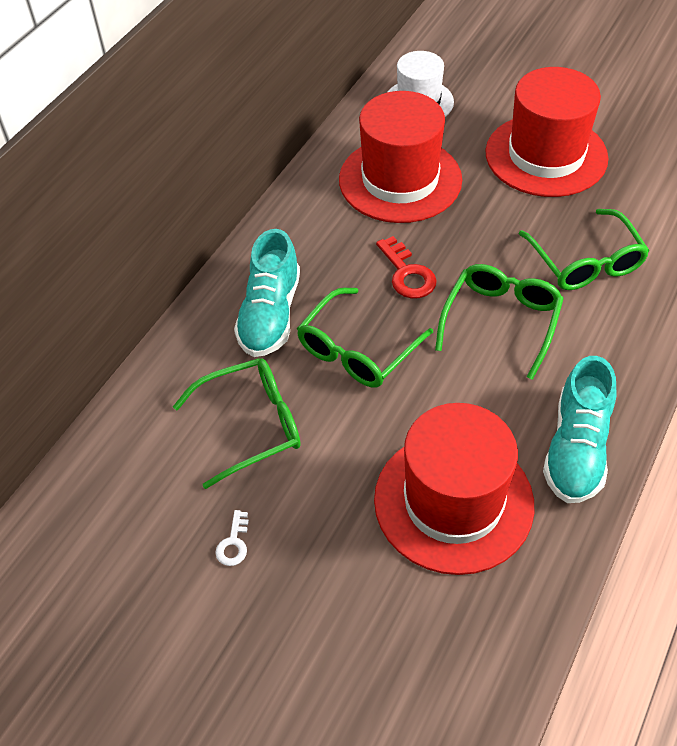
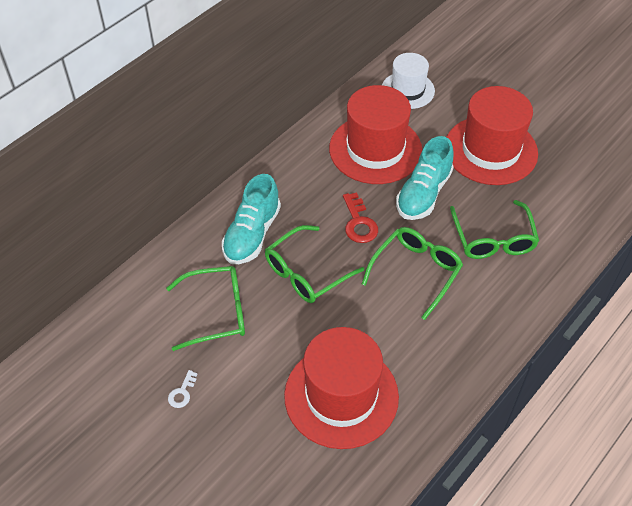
camera: 10 degrees right, 0 degrees up
turquoise shoe [543,356,616,503] -> turquoise shoe moved to [396,136,454,220]

